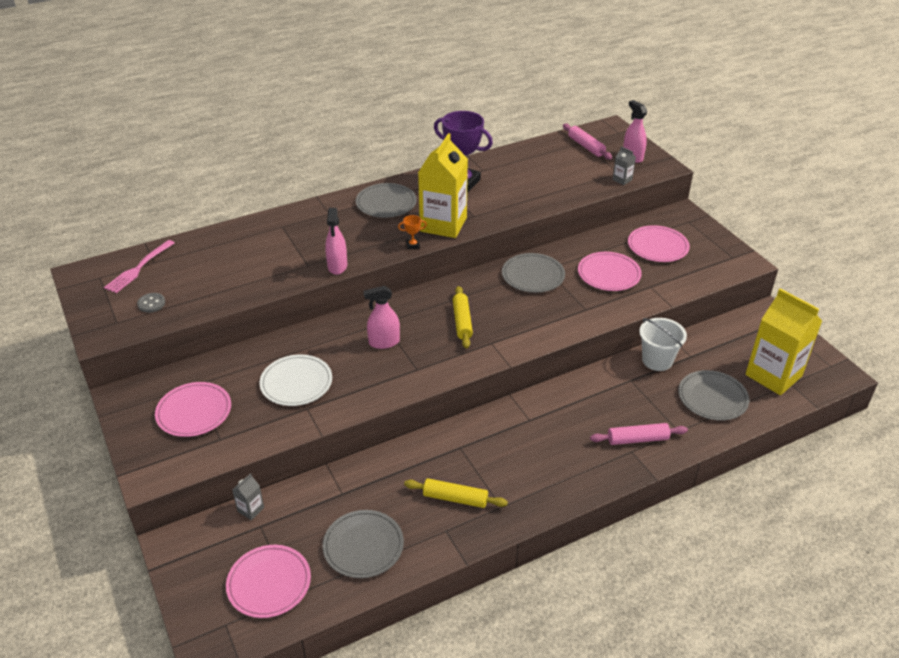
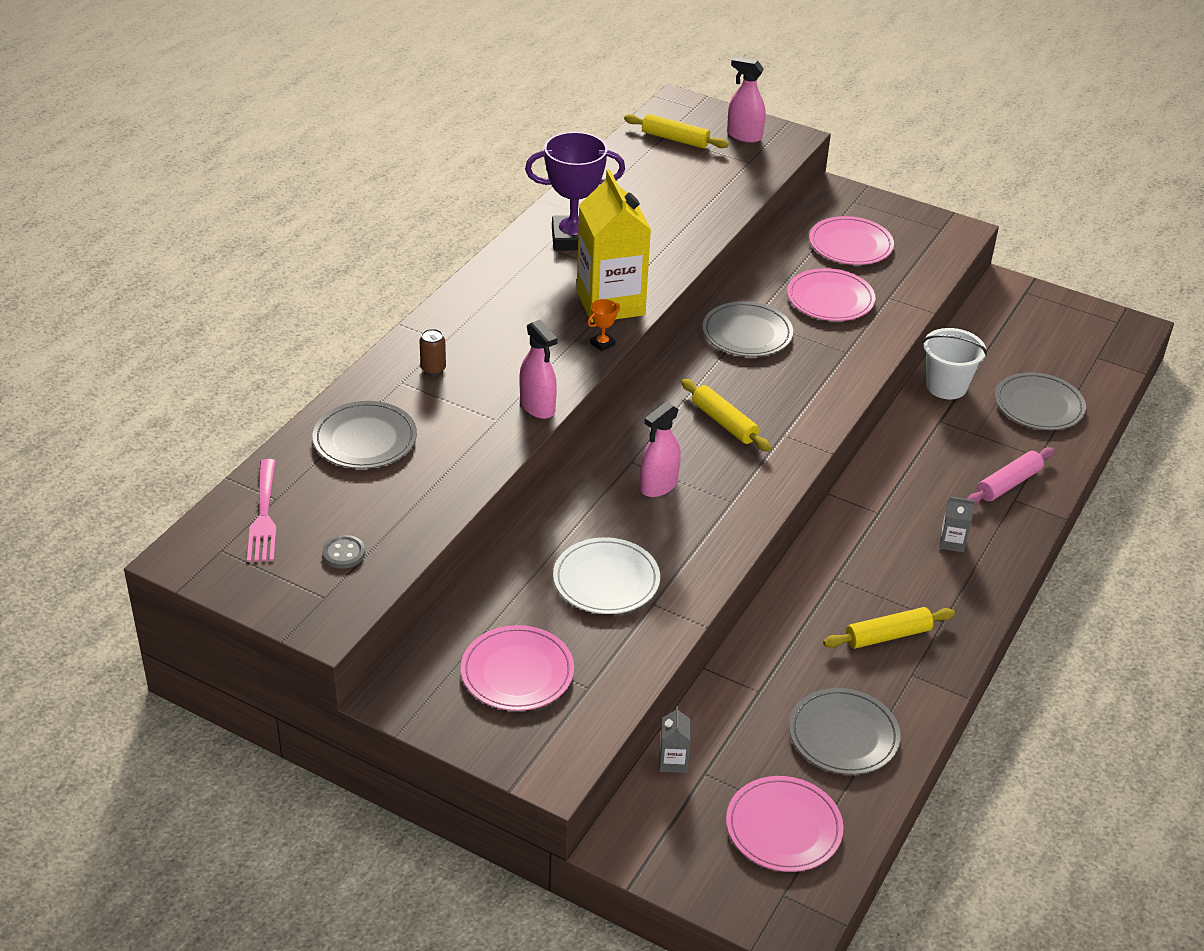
camera: 35 degrees left, 0 degrees up
grey plate [356,183,417,218] -> grey plate moved to [313,401,417,469]
pink rolling pin [563,124,612,159] -> yellow rolling pin [624,114,729,148]
grey carton [612,146,636,185] -> grey carton moved to [940,497,975,553]
yellow carton [745,289,822,395] -> none
none -> brown can [420,329,446,375]

